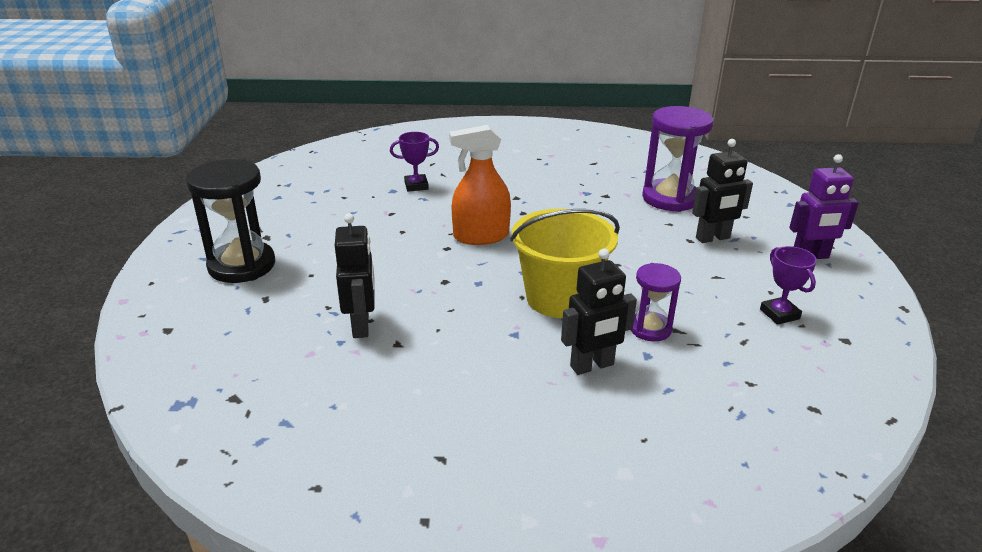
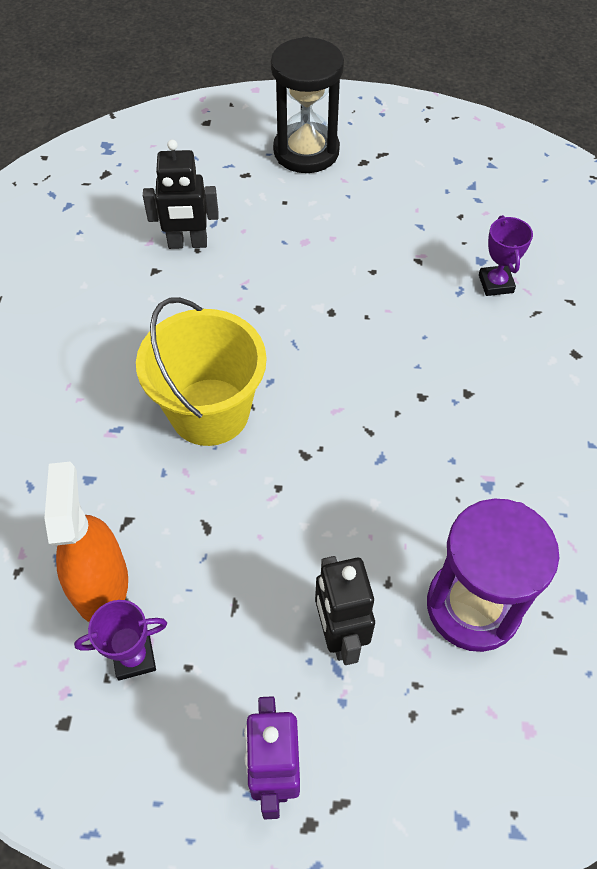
camera: 95 degrees right, 25 degrees up
orange spray bottle [449,125,511,245] -> orange spray bottle moved to [45,462,128,622]
black robot [561,249,637,375] -> none
purple hourglass [631,263,681,341] -> none

